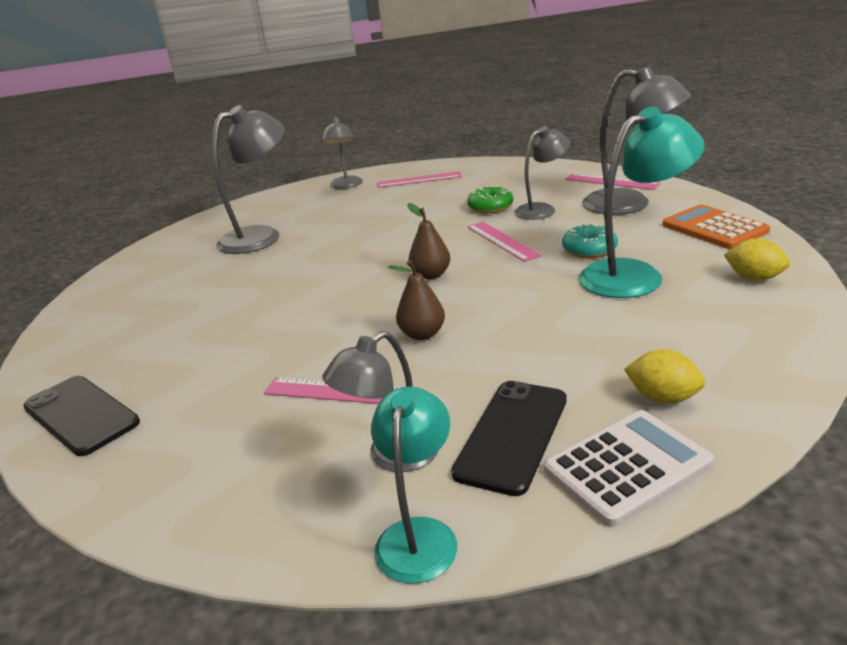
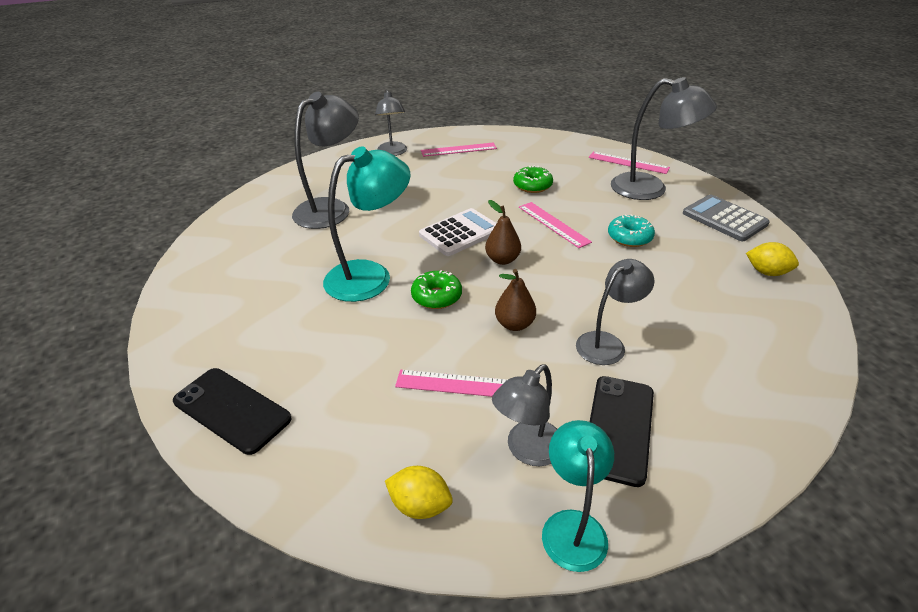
camera: 10 degrees left, 10 degrees up
grey lamp [515,126,570,220] -> grey lamp moved to [576,259,655,365]
white calculator [544,410,714,527] -> white calculator moved to [419,208,497,256]
turquoise lamp [579,107,704,298] -> turquoise lamp moved to [323,146,410,302]
yellow lemon [624,349,706,404] -> yellow lemon moved to [385,466,453,519]
orange calculator [663,205,770,249] -> grey calculator [683,194,770,241]
none -> green donut [411,270,462,309]

